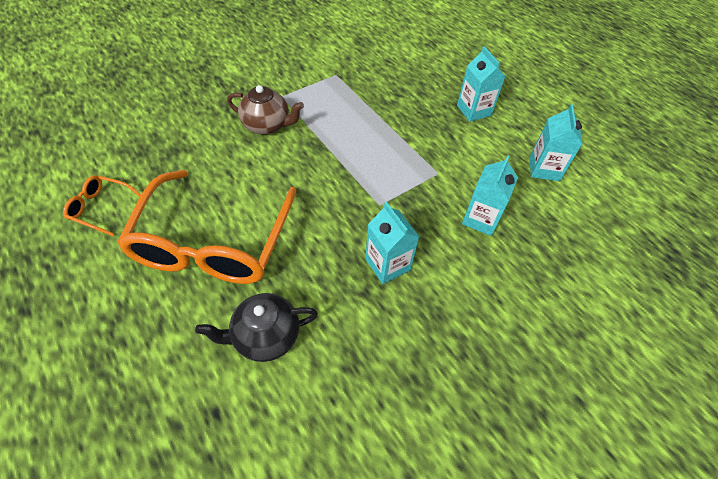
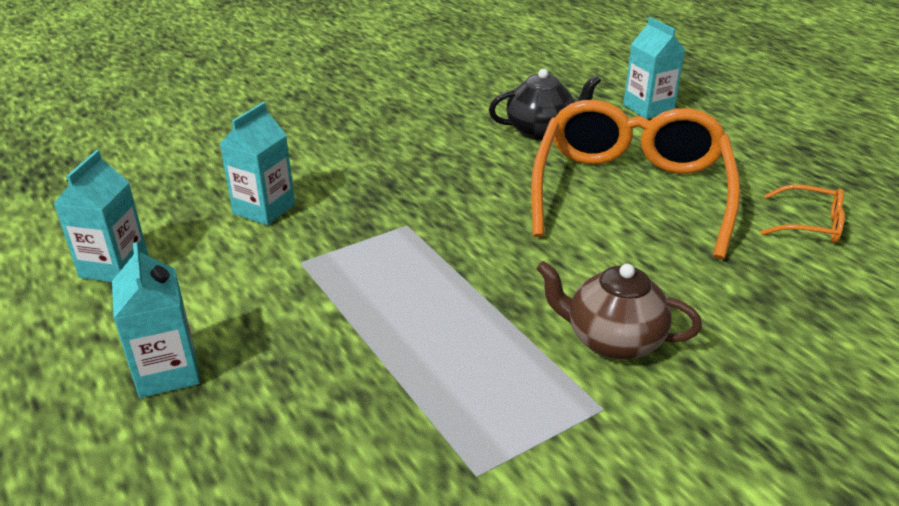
camera: 175 degrees left, 20 degrees down
turquoise carton [365,202,419,284] -> turquoise carton moved to [623,17,685,119]

